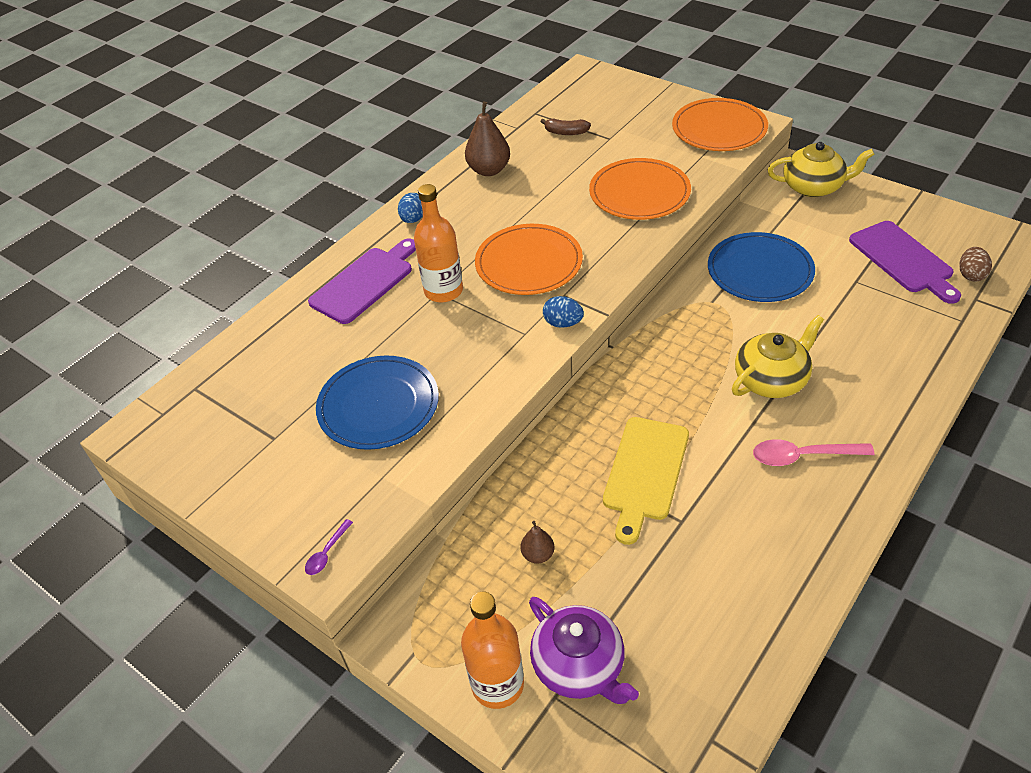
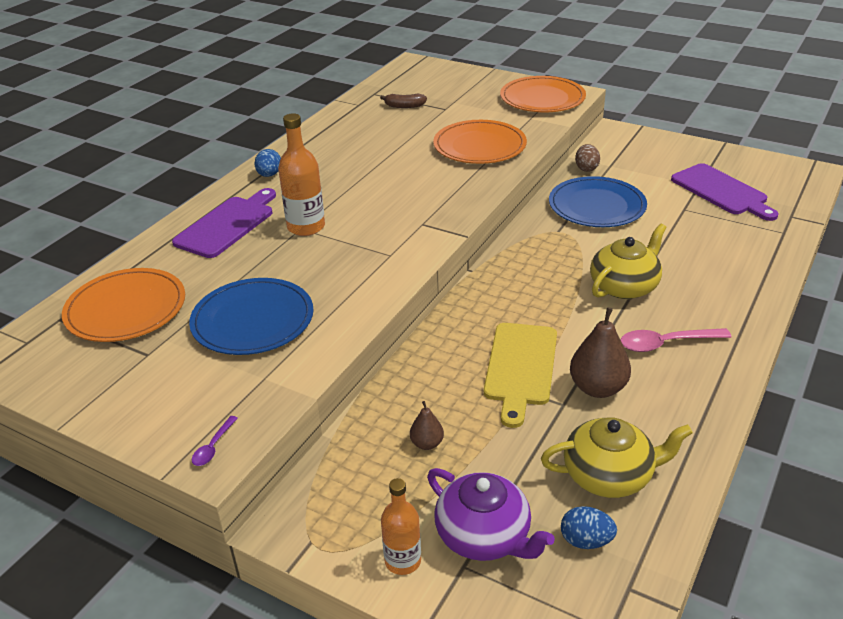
camera: 10 degrees left, 10 degrees down
orange bottle [461,592,524,709] -> orange bottle [381,478,421,575], size x0.66
brown pear [465,101,510,176] -> brown pear moved to [570,307,631,398]
orange plate [475,224,583,295] -> orange plate moved to [62,268,185,342]
blue egg [543,296,584,328] -> blue egg moved to [561,506,617,549]
yellow teapot [768,142,875,197] -> yellow teapot moved to [541,417,693,498]
brown egg [959,247,992,281] -> brown egg moved to [575,144,600,172]

